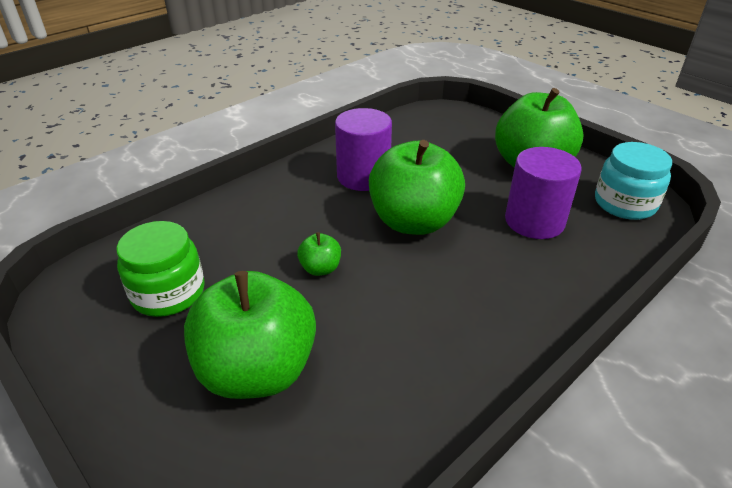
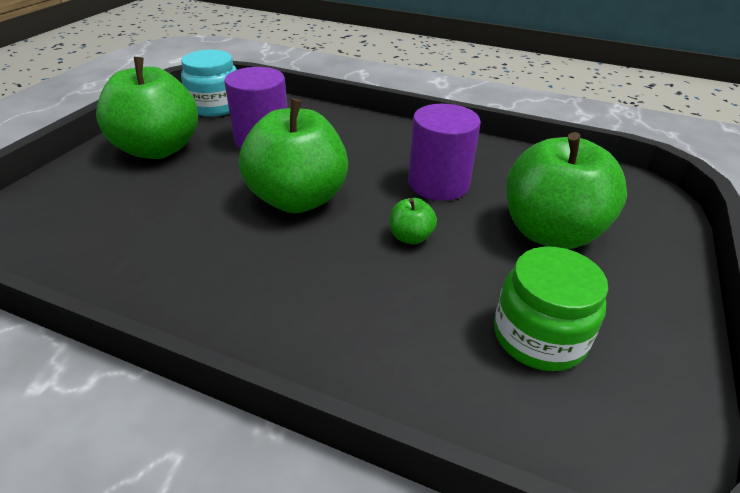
camera: 115 degrees left, 0 degrees up
purple cylinder [335,108,392,191] -> purple cylinder moved to [408,104,481,201]

